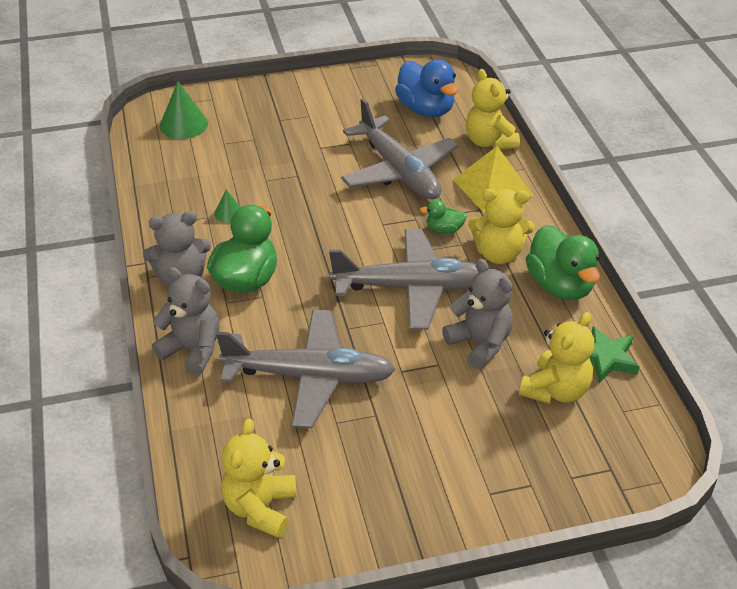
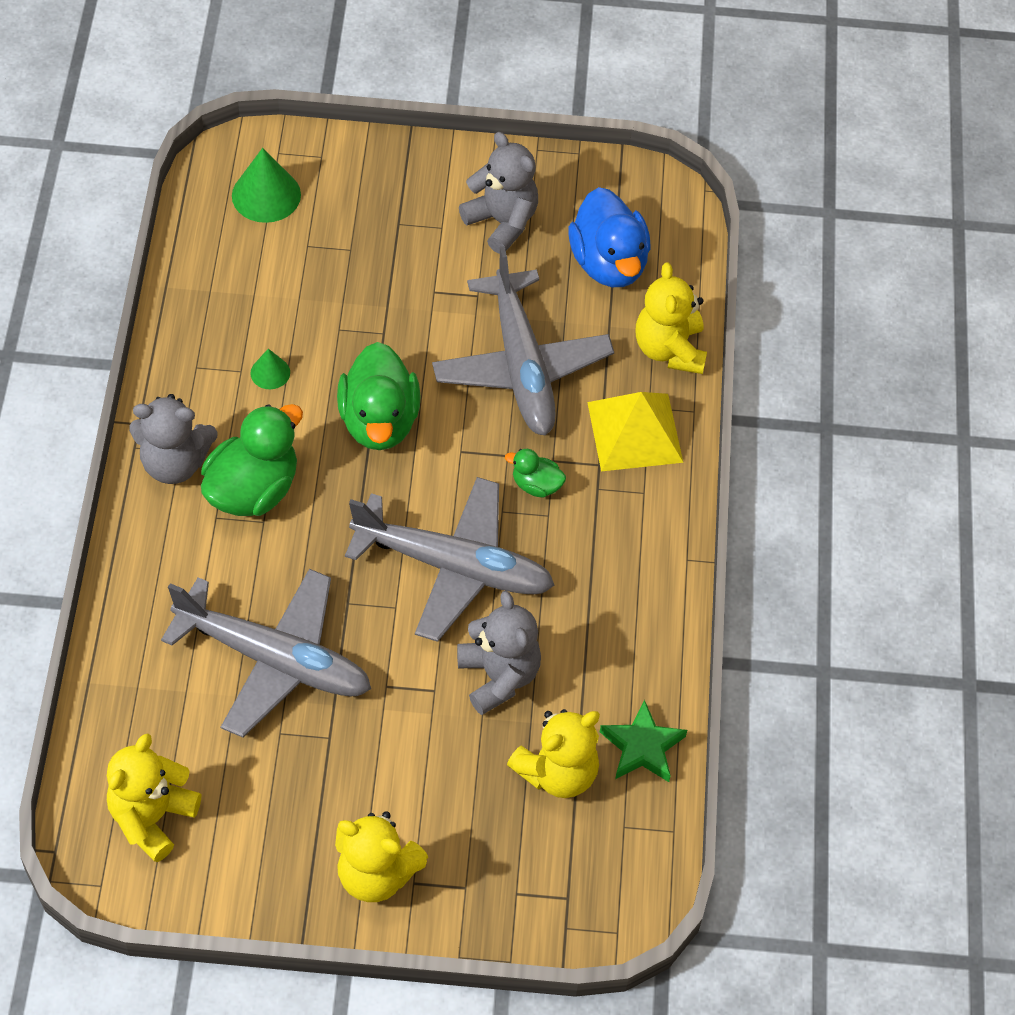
camera: 15 degrees right, 15 degrees up
grey teddy bear [152,267,220,375] -> grey teddy bear moved to [459,132,538,254]
yellow teddy bear [468,189,534,264] -> yellow teddy bear moved to [335,811,428,902]
green duck [526,225,600,300] -> green duck moved to [337,342,420,450]

